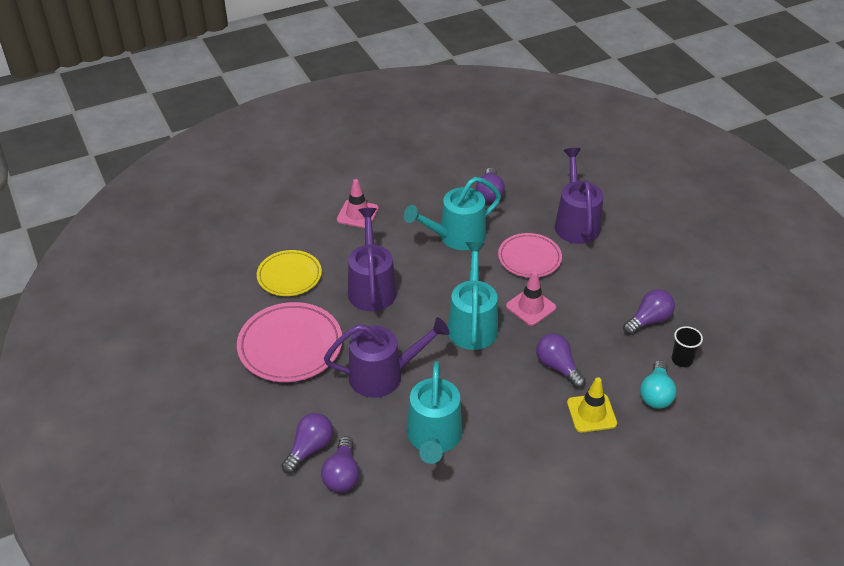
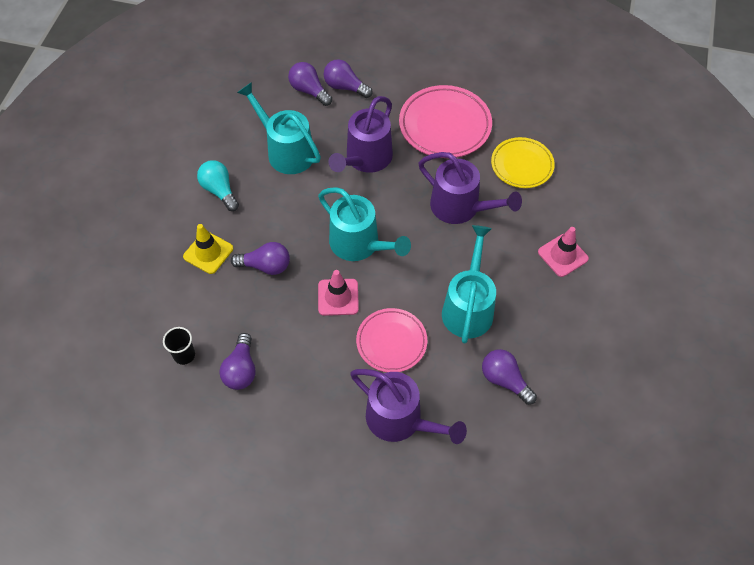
camera: 130 degrees right, 15 degrees up
purple light bulb [281,413,333,474] -> purple light bulb turned 135 degrees clockwise [324,59,373,98]
turquoise light bulb [640,360,677,409] -> turquoise light bulb moved to [197,160,239,211]

